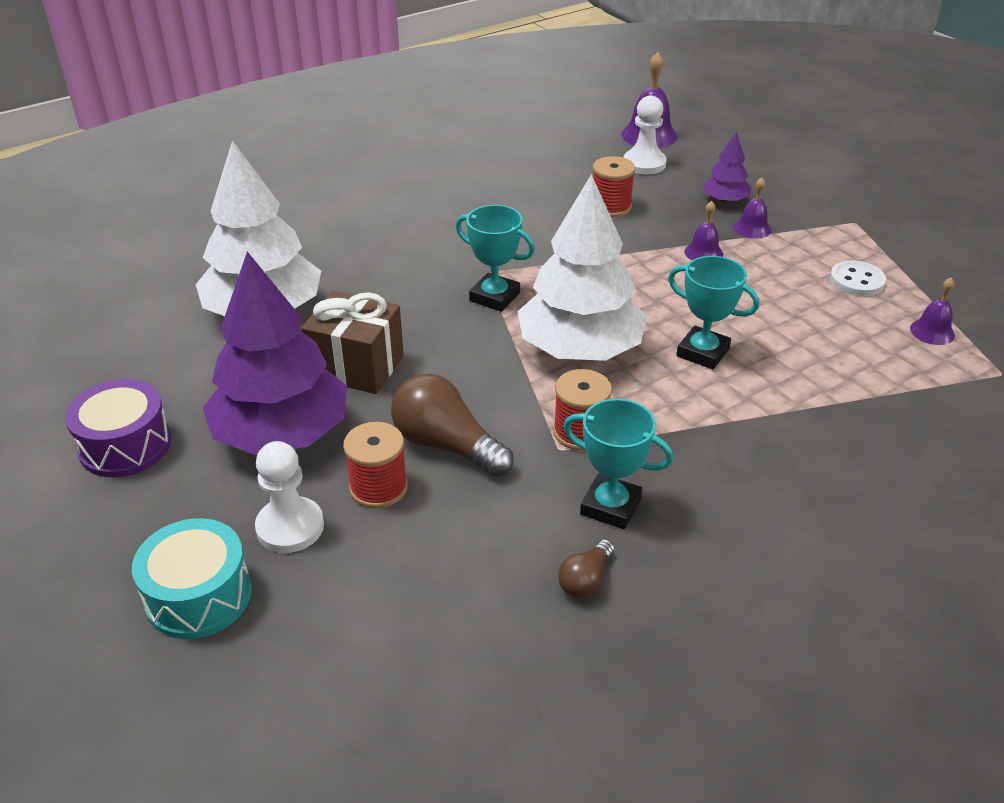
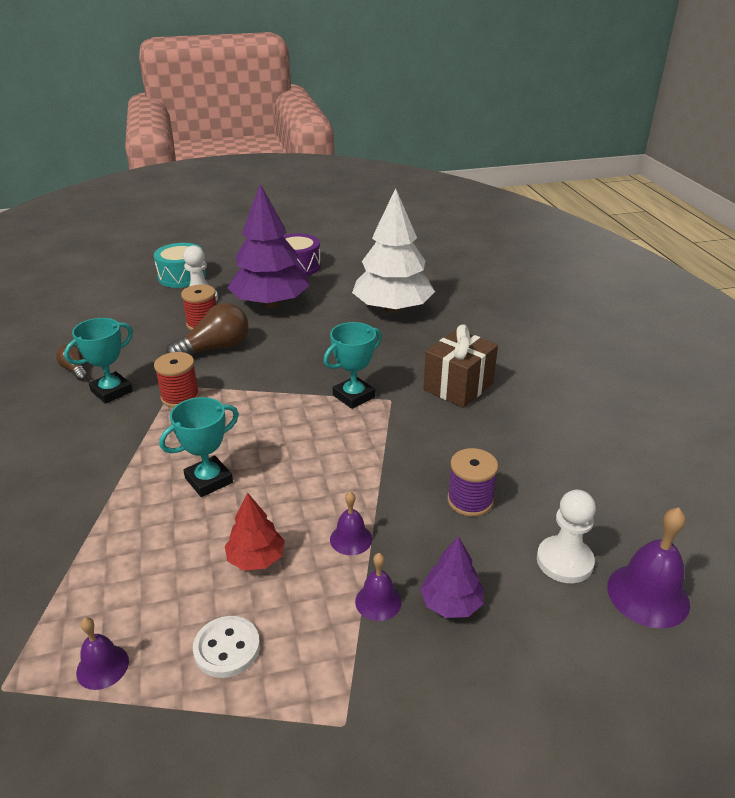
camera: 110 degrees right, 5 degrees down
brown gift [301,291,404,394] -> brown gift moved to [424,324,498,408]
white tree [517,174,647,361] -> none
red spool [593,156,635,217] -> purple spool [447,448,498,517]
none -> red tree [225,492,285,571]

